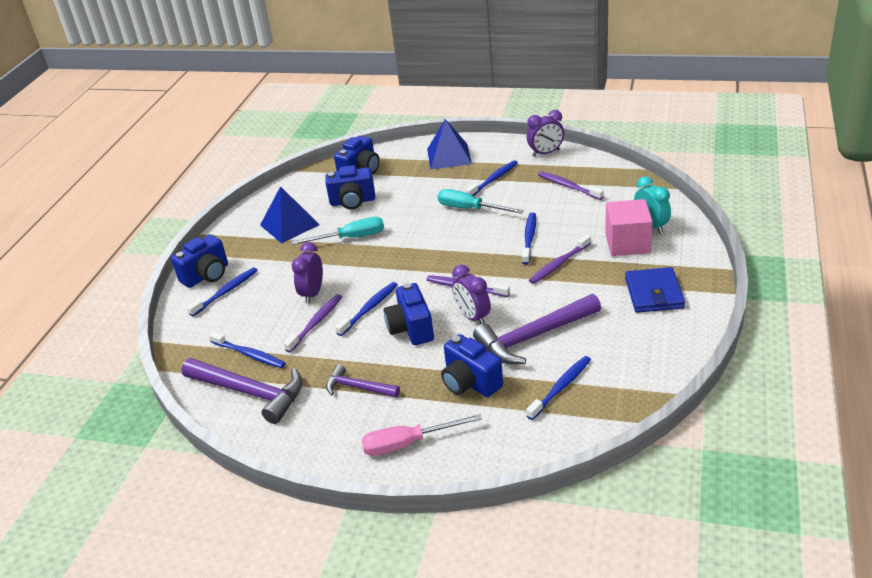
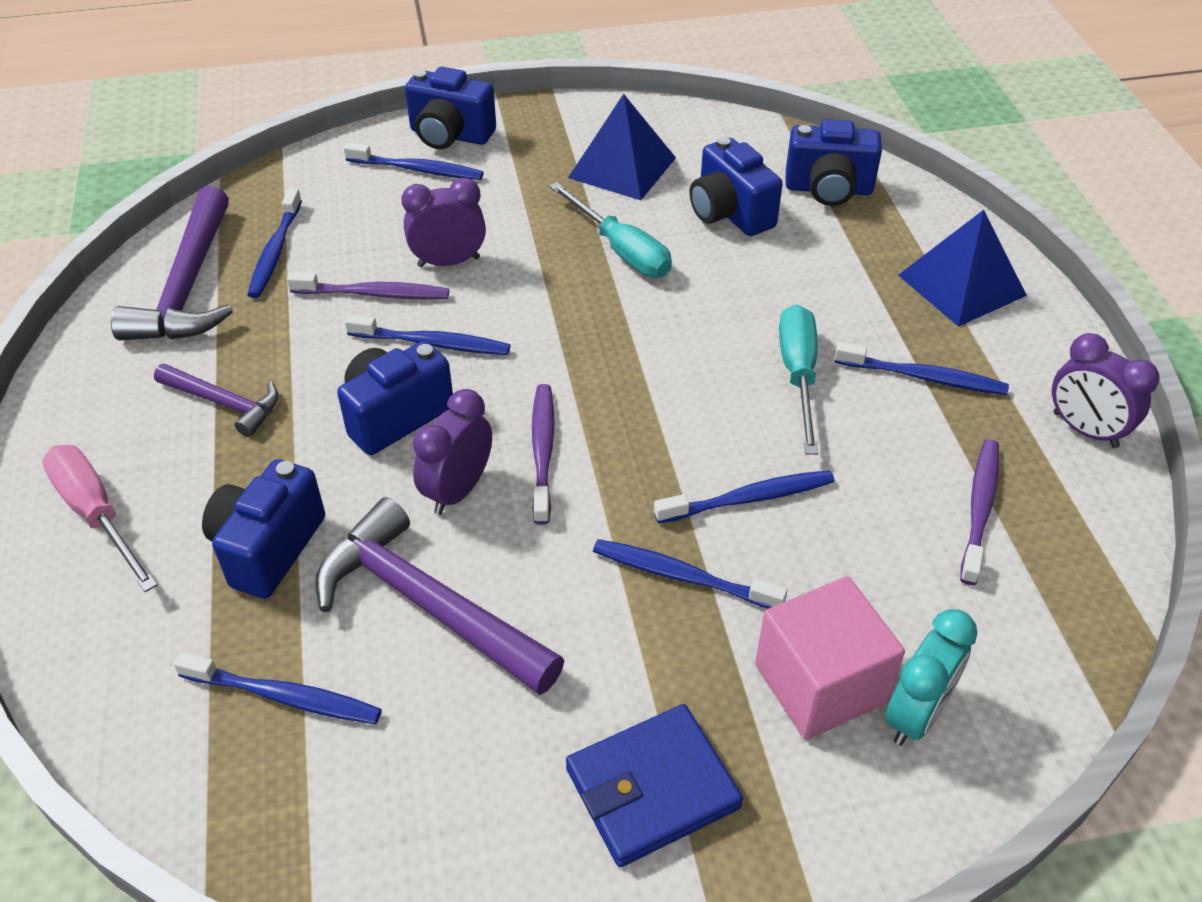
camera: 60 degrees right, 10 degrees up
purple hammer [326,364,400,398] -> purple hammer turned 120 degrees clockwise [154,364,279,437]
purple toothbrush [529,234,591,284] -> blue toothbrush [593,539,787,609]

